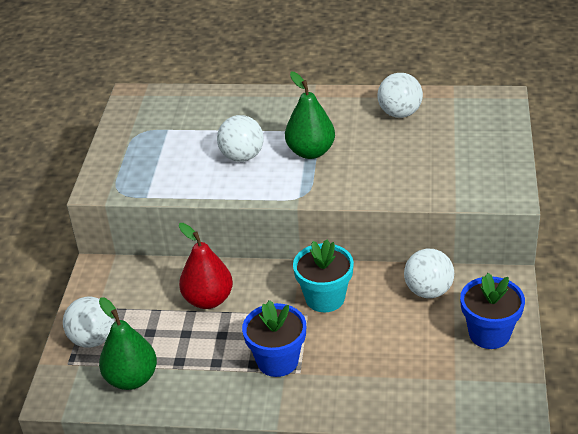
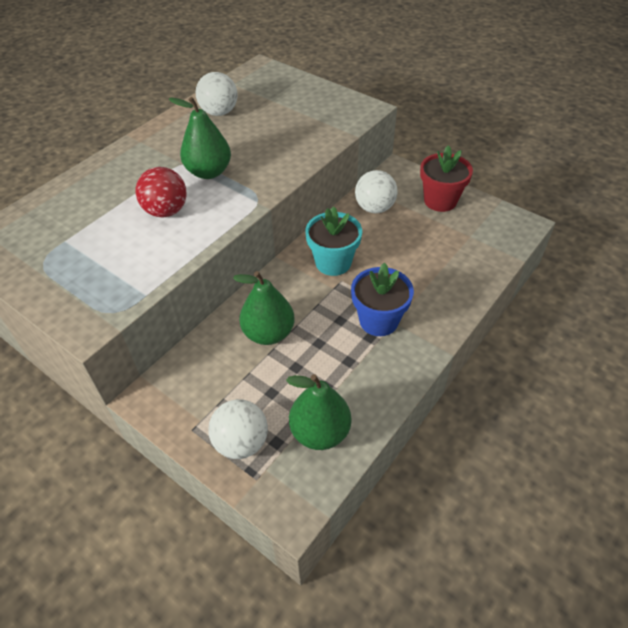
camera: 60 degrees left, 10 degrees up
red pear [179,223,233,309] -> green pear [233,271,295,345]
white ball [217,115,264,162] -> red ball [136,167,187,217]
blue flower pot [460,273,525,349] -> red flower pot [420,145,473,212]

